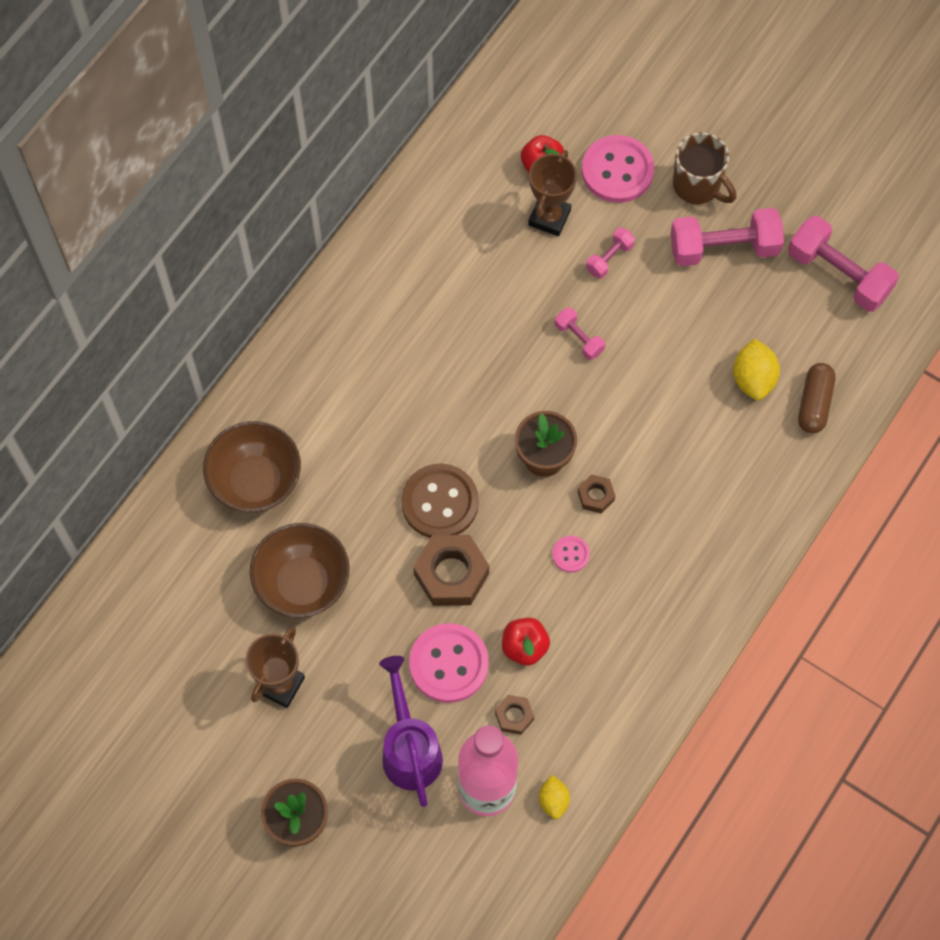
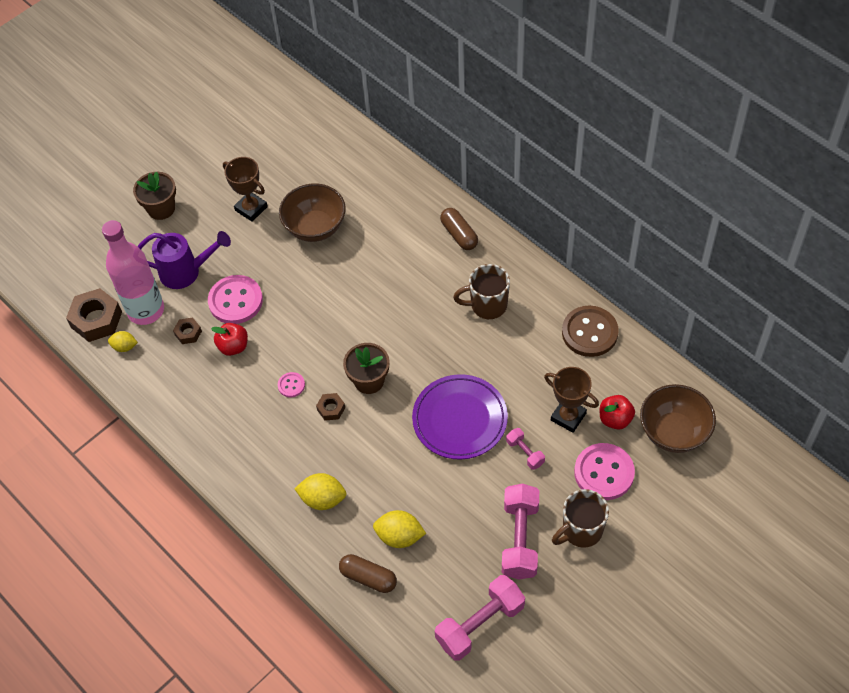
camera: 105 degrees right, 10 degrees down
brown bowl [203,421,301,513] -> brown bowl moved to [640,384,716,453]
brown button [401,463,479,538] -> brown button moved to [562,306,619,357]
brown nut [413,535,489,606] -> brown nut moved to [66,288,122,342]
pink dumbbell [555,307,605,360] -> purple plate [412,374,508,460]
none -> yellow lemon [294,473,347,510]
none -> brown capsule [440,208,478,250]
none -> brown mug [453,264,510,319]

